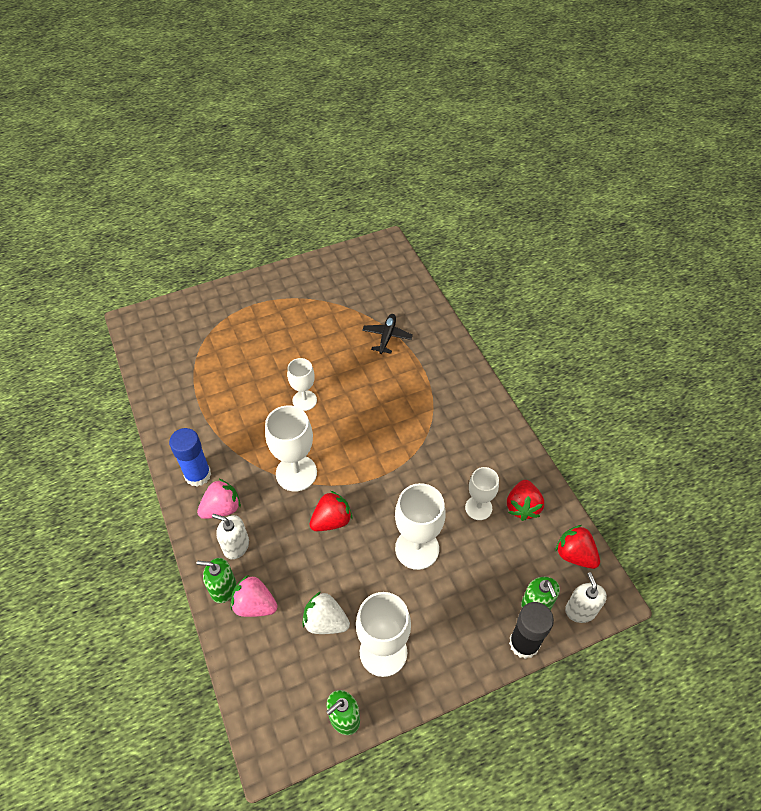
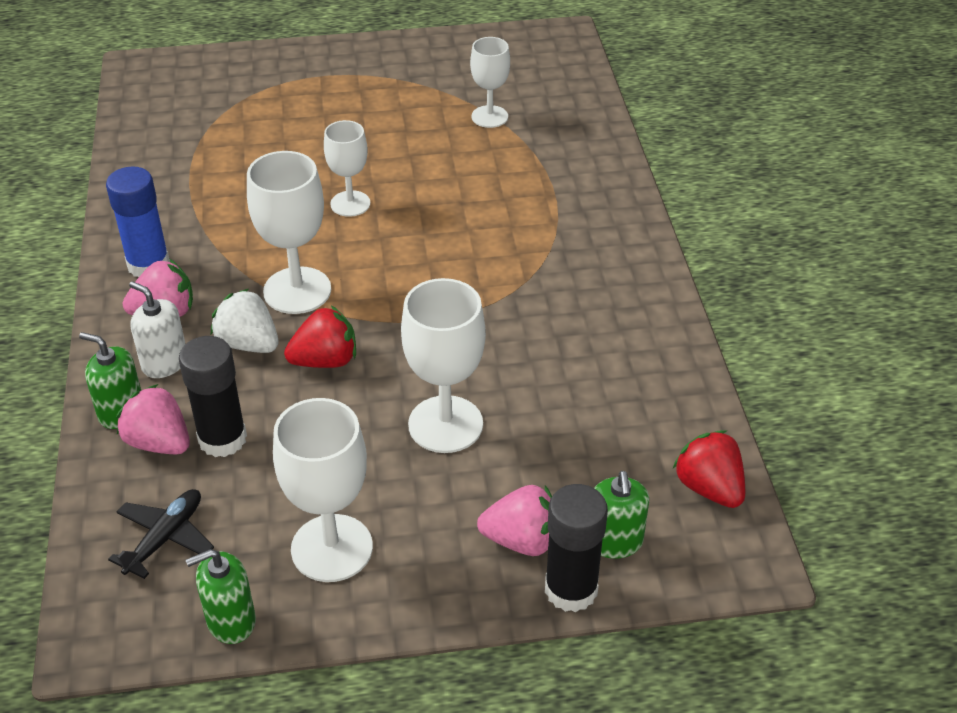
camera: 15 degrees right, 10 degrees down
white strawberry [302,591,350,634] -> white strawberry moved to [211,289,278,353]
black plane [362,314,413,354] -> black plane moved to [108,489,214,579]
white goblet [465,467,499,520] -> white goblet moved to [470,37,510,128]
red strawberry [507,480,544,521] -> none
white soap dispenser [565,572,607,623] -> none
none -> black glue stick [179,336,247,457]
none -> pink strawberry [477,485,552,556]

